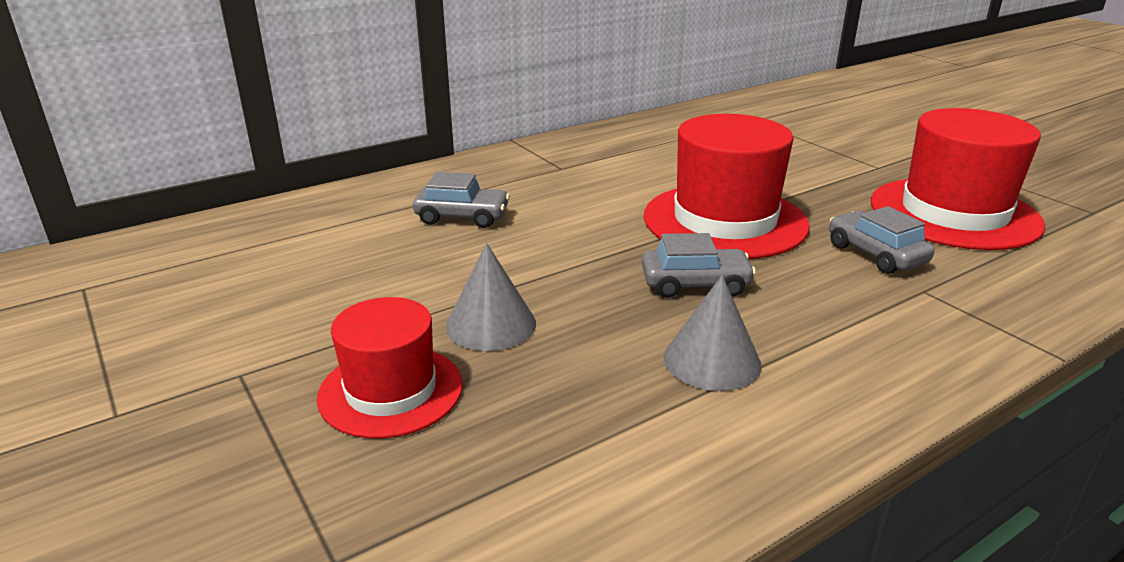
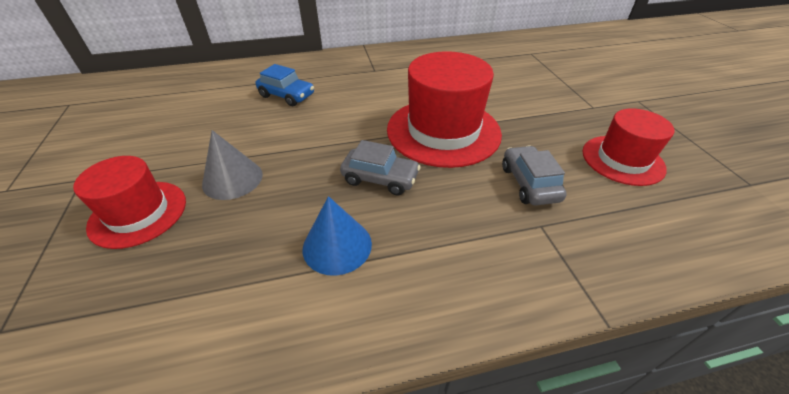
camera: 20 degrees right, 15 degrees up
grey car [413,172,510,228] -> blue car [256,64,314,106]
grey cone [663,275,762,391] -> blue cone [303,196,372,276]
red hat [871,108,1045,250] -> red hat [582,108,675,186], size x0.62

